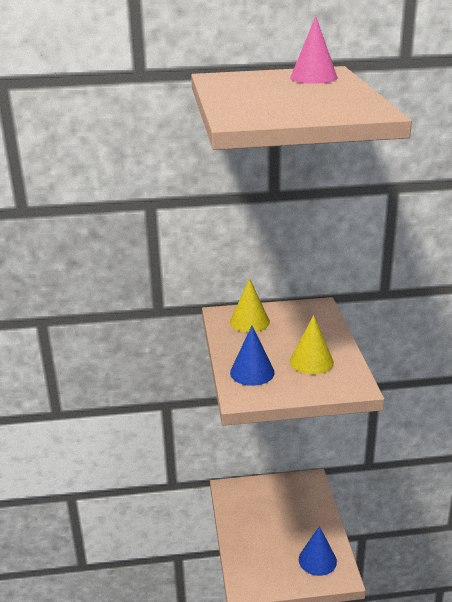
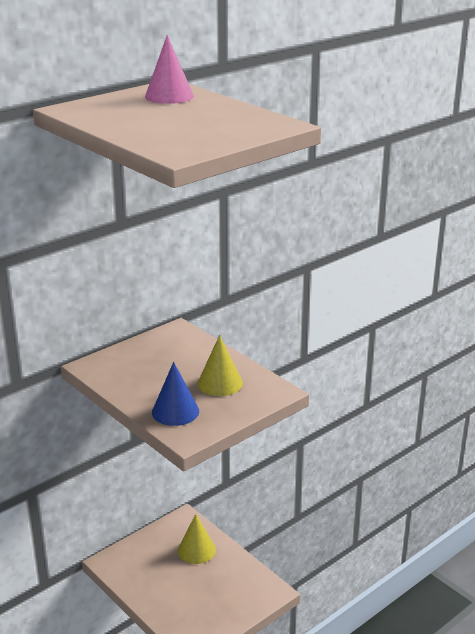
camera: 35 degrees left, 0 degrees up
yellow cone [230,278,270,332] -> yellow cone moved to [178,514,216,564]
blue cone [299,526,337,576] -> none

